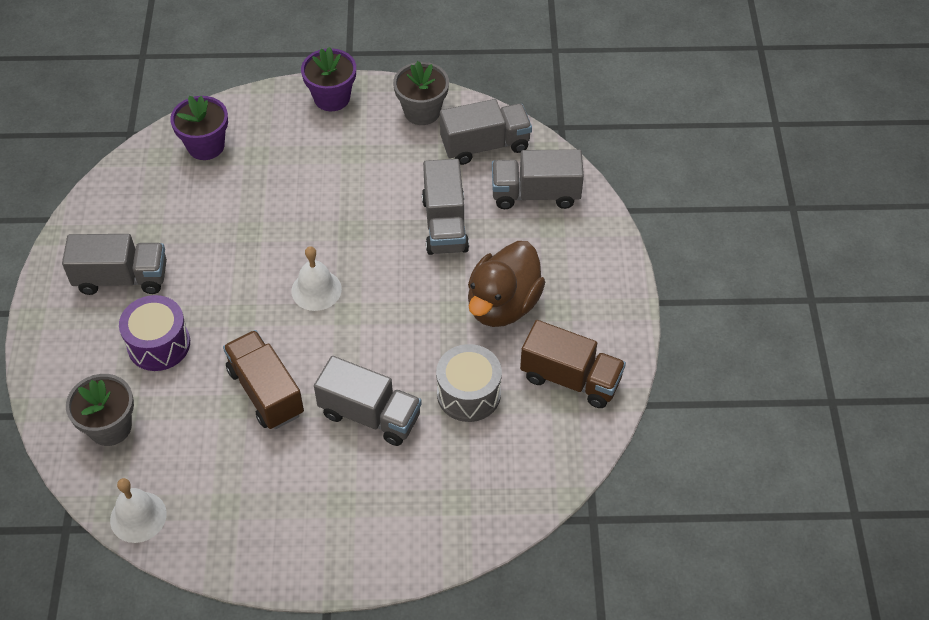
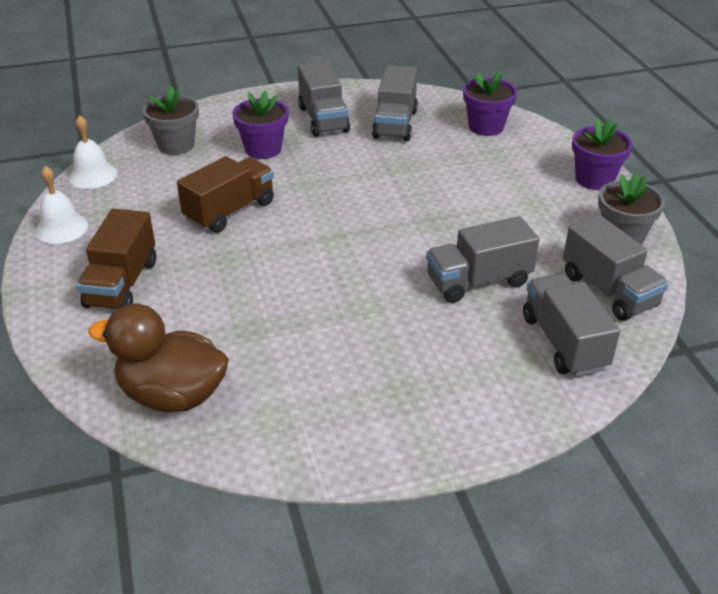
camera: 75 degrees right, 15 degrees down
purple drum [119,295,190,371] -> purple flower pot [232,90,288,159]
white bell [291,246,342,311] -> white bell moved to [35,166,88,244]
grey truck [314,356,422,446] -> grey truck moved to [372,65,418,141]
grey drum [436,344,502,422] -> none
brown duck [468,241,545,327] -> brown duck moved to [88,304,229,412]
brown truck [520,320,626,408] -> brown truck moved to [77,209,156,310]

